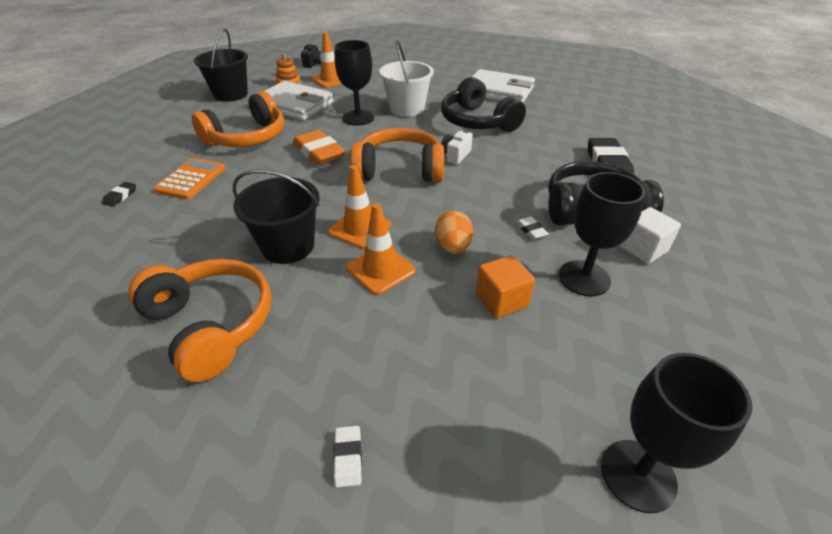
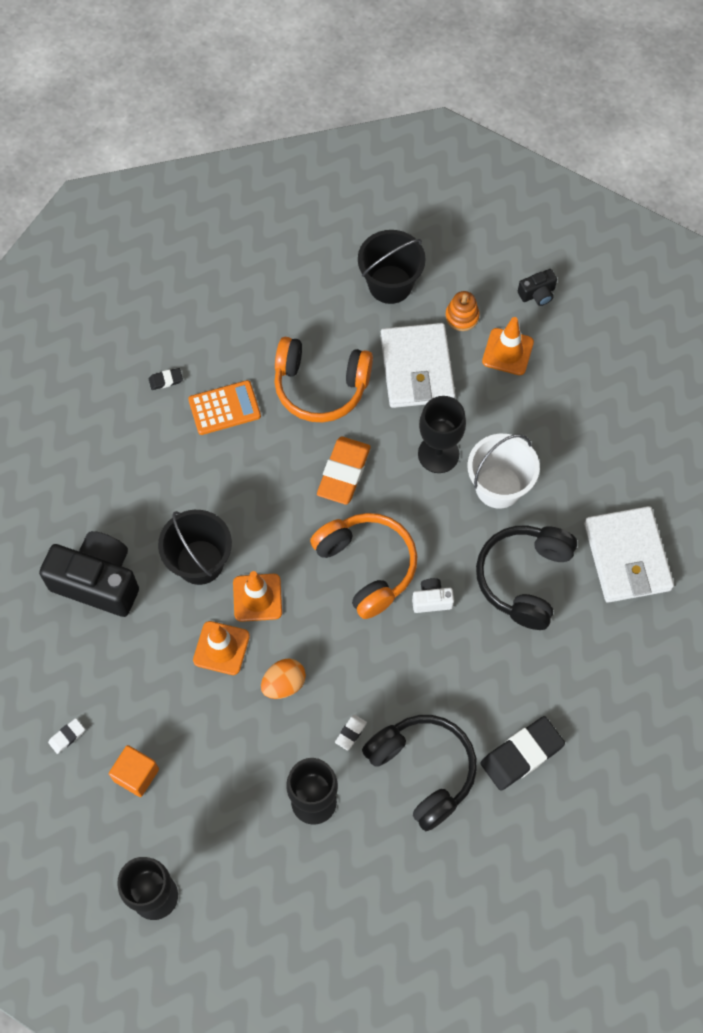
camera: 55 degrees right, 25 degrees up
orange headphones [128,259,272,382] -> black camera [39,531,139,617]
orange cube [476,255,535,319] -> orange cube moved to [109,745,159,797]
white cube [619,207,681,264] -> none

